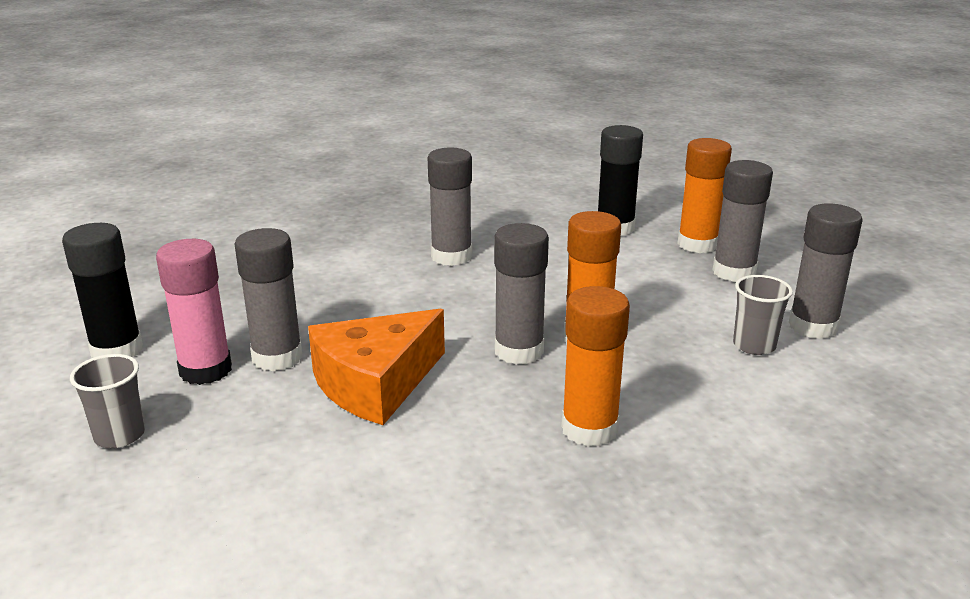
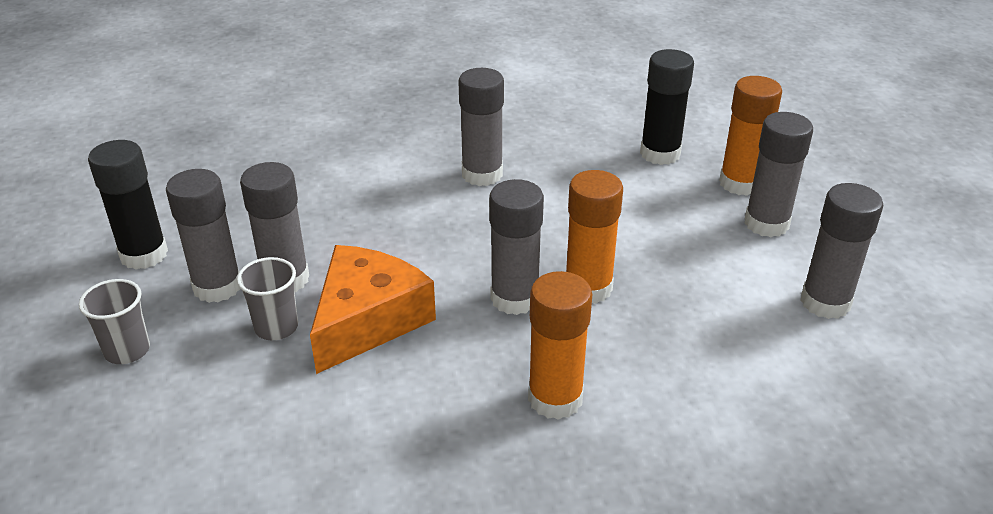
camera: 10 degrees right, 10 degrees up
pink glue stick [156,239,232,385] -> grey glue stick [166,169,240,303]
orange cheese [308,309,445,425] -> orange cheese turned 150 degrees clockwise [310,245,436,374]
grey cup [733,275,793,355] -> grey cup moved to [237,257,298,340]

